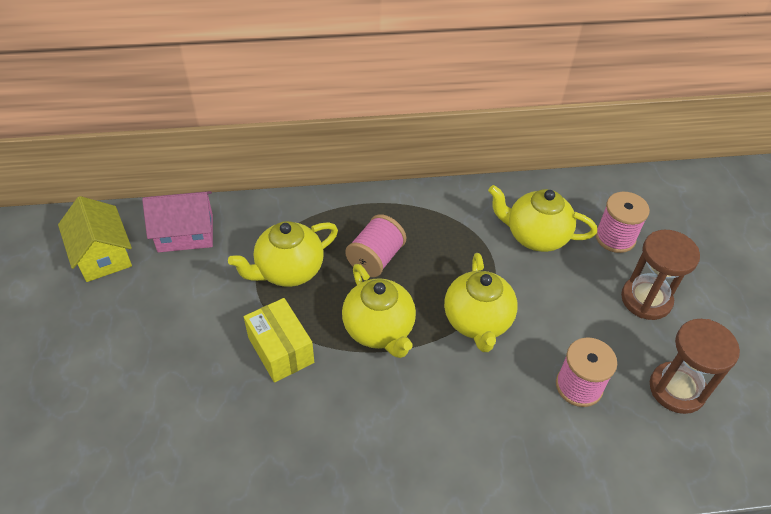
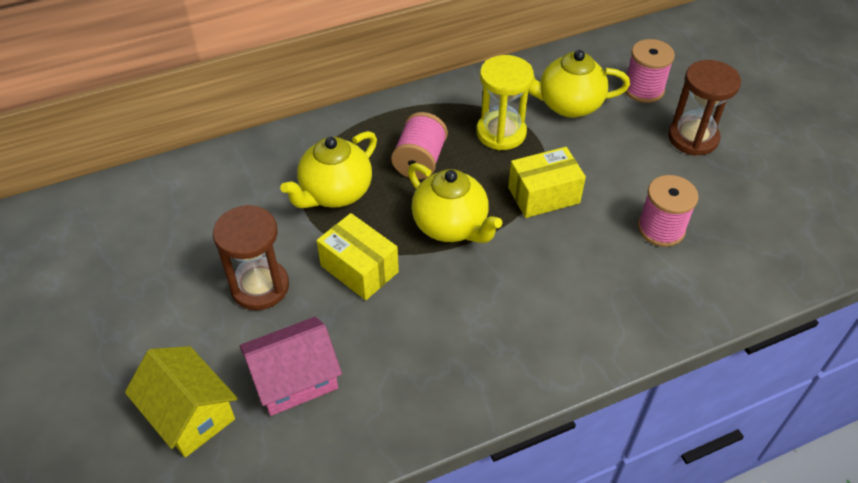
camera: 15 degrees left, 0 degrees up
yellow house [58,196,132,282] -> yellow house moved to [125,346,238,457]
pink house [142,191,213,253] -> pink house moved to [240,317,342,416]
yellow teapot [444,253,518,352] -> yellow box [508,147,586,218]
brown hourglass [650,319,740,414] -> brown hourglass moved to [213,205,289,310]
none -> yellow hourglass [476,55,534,150]

